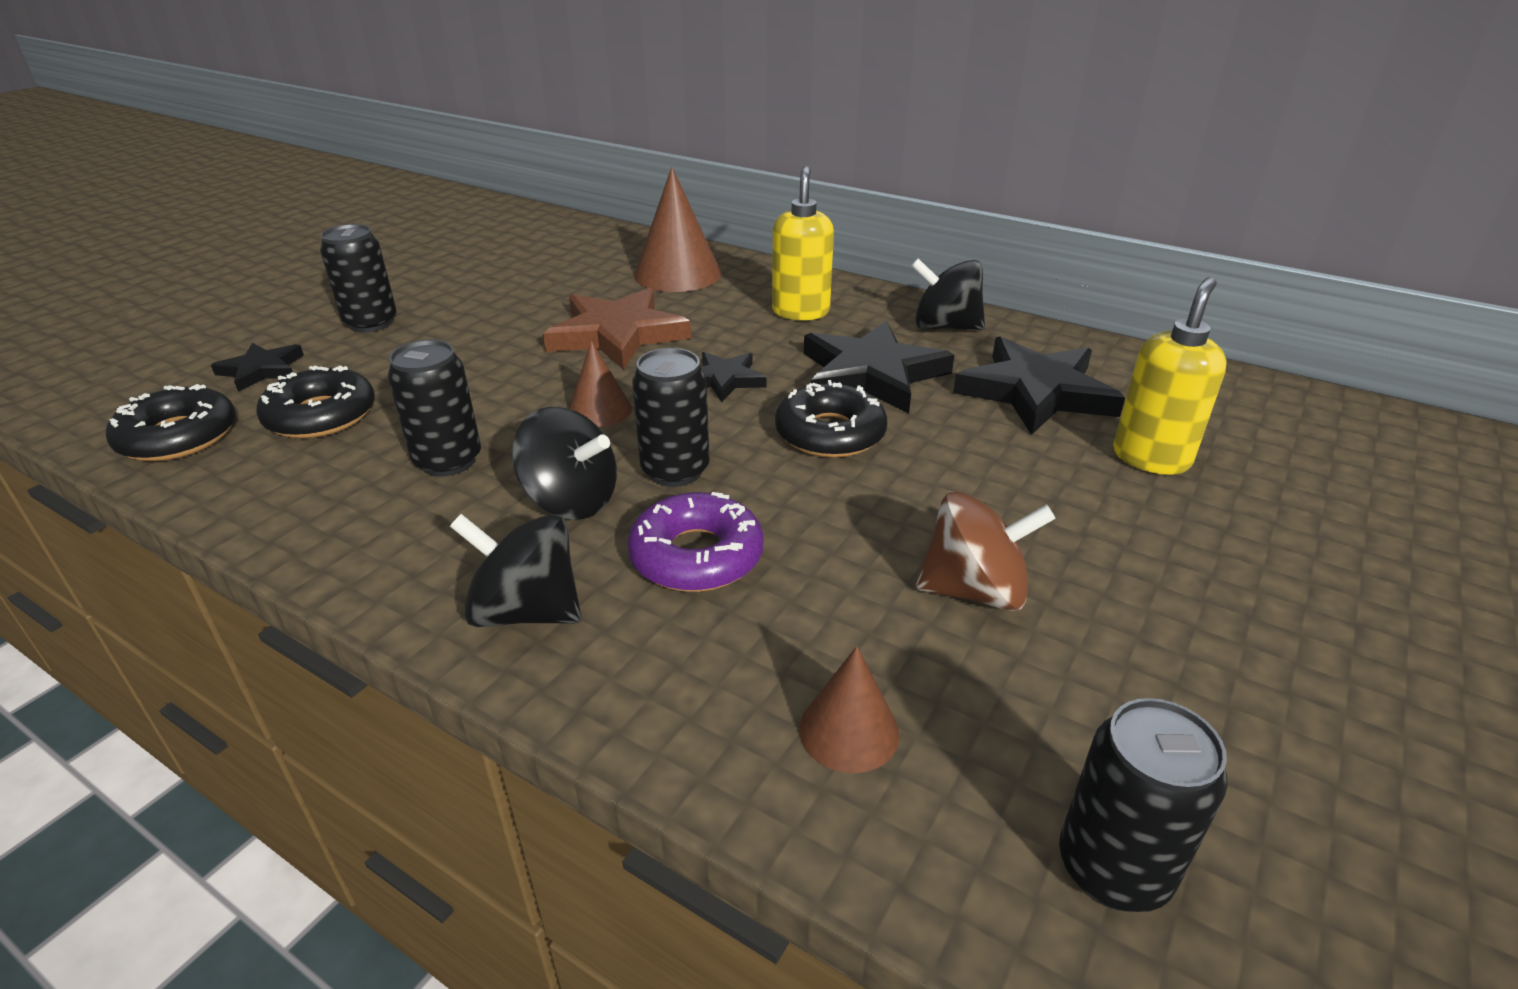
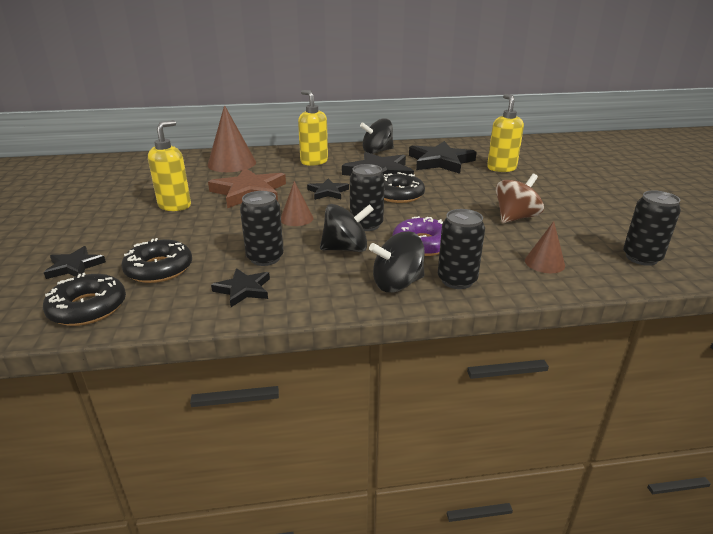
camera: 40 degrees left, 5 degrees down
black can [320,224,397,332] -> black can moved to [438,209,485,289]
none -> yellow soap dispenser [148,120,191,211]
none -> black star [211,268,270,307]

